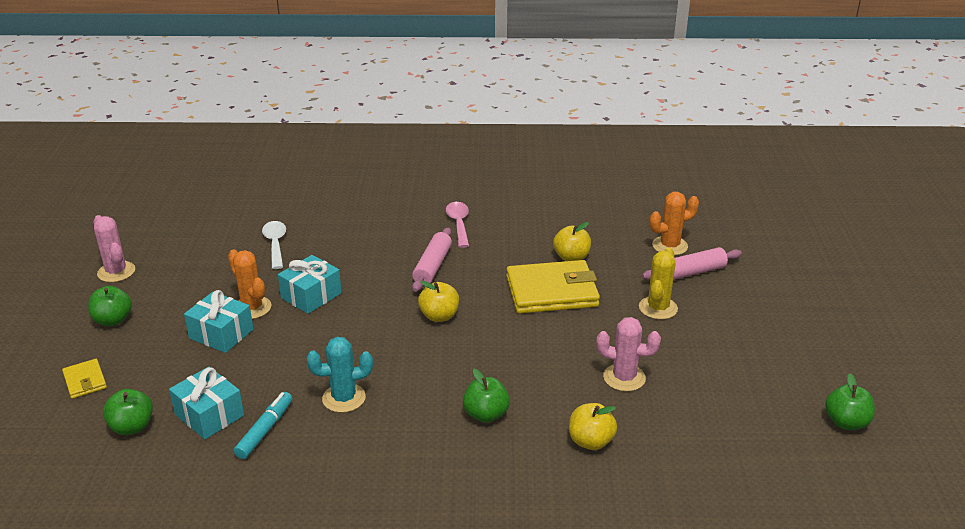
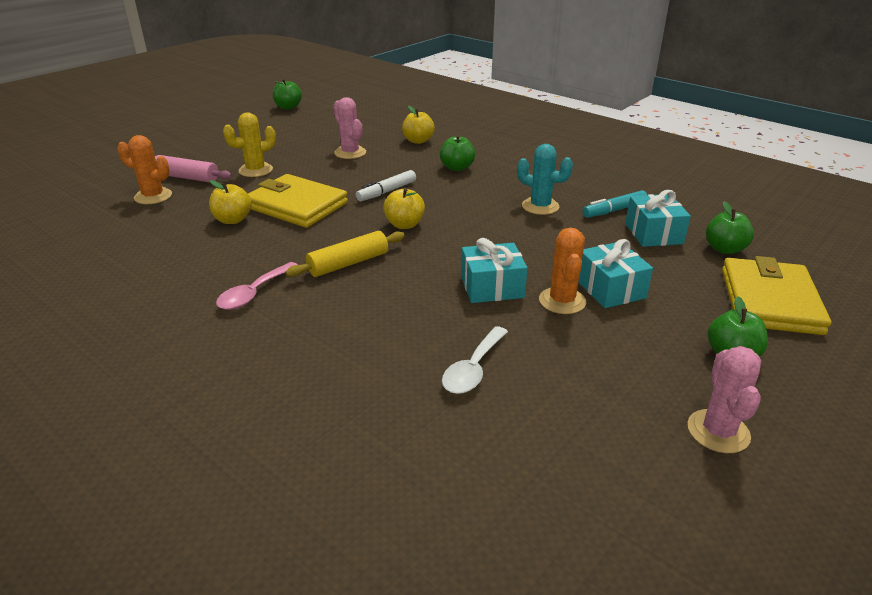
camera: 140 degrees left, 0 degrees up
yellow wallet [62,359,107,399] -> yellow wallet [722,256,831,335], size x2.12
pink rolling pin [412,227,452,292] -> yellow rolling pin [285,231,405,277]
none -> white marker [356,170,416,201]

